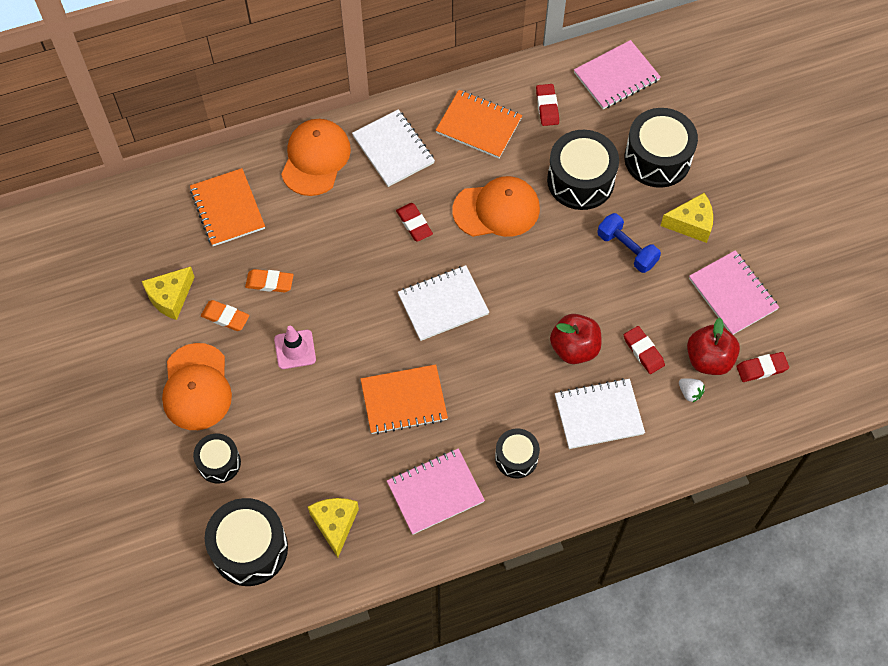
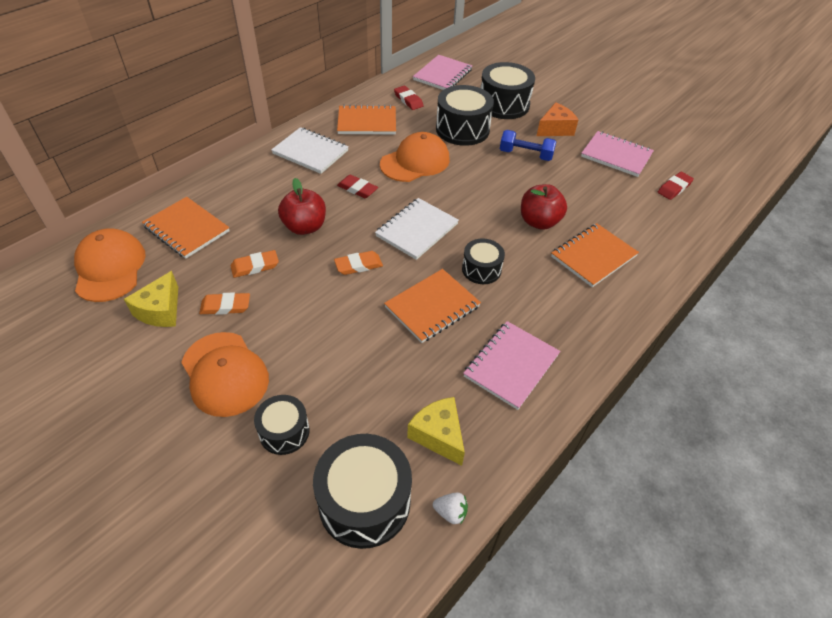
camera: 30 degrees left, 15 degrees down
pink traffic cone [274,326,316,369] -> none
orange cap [281,119,351,196] -> orange cap moved to [74,228,146,302]
black drum [495,429,540,478] -> black drum moved to [462,239,505,284]
white notebook [555,378,645,449] -> orange notebook [551,224,639,287]
red eraser [624,326,665,374] -> none
yellow cheese [660,193,713,243] -> orange cheese [537,102,578,136]
white strawberry [679,378,705,403] -> white strawberry moved to [433,493,468,524]
red apple [687,318,740,375] -> red apple moved to [278,178,326,235]
none -> orange eraser [334,251,383,275]

